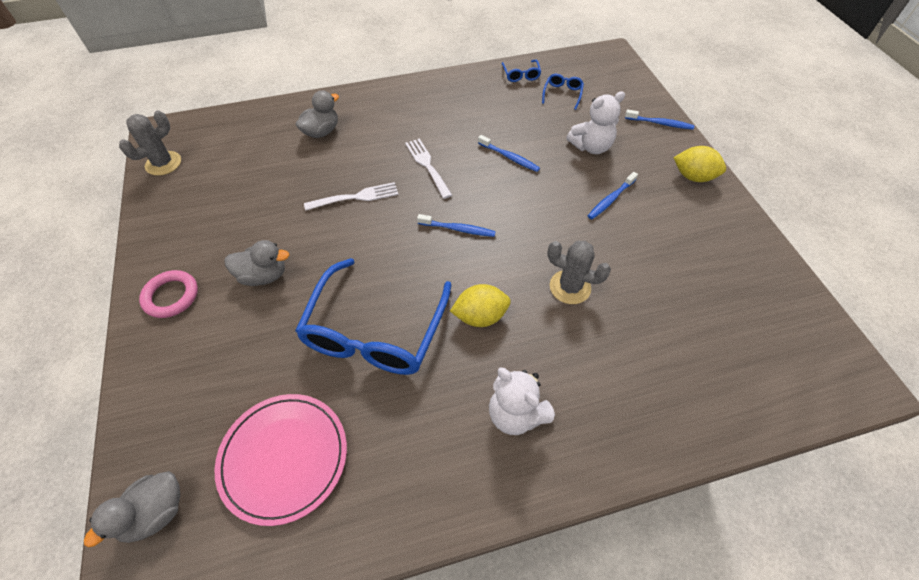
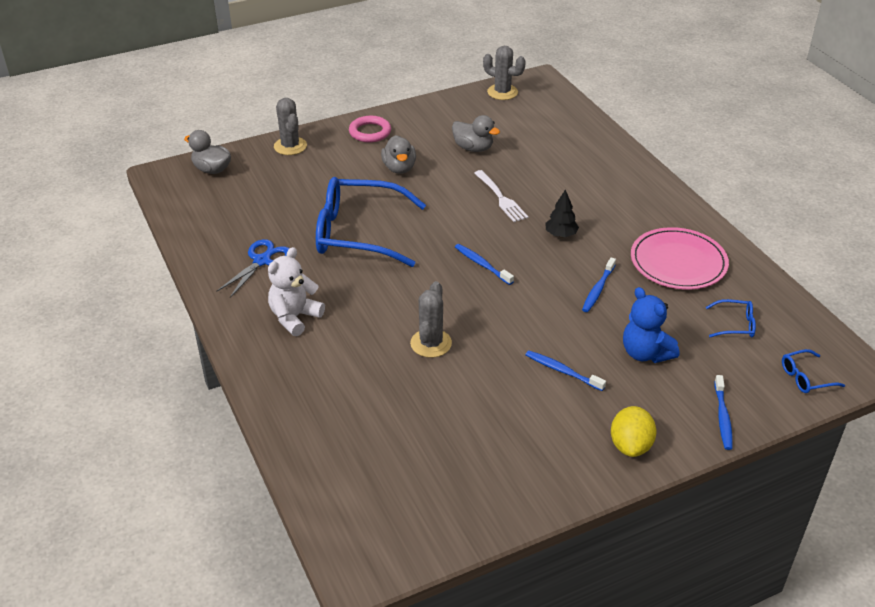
camera: 80 degrees right, 15 degrees down
pink plate [214,394,347,526] -> pink plate moved to [631,227,729,290]
grey duck [296,90,339,138] -> grey duck moved to [452,115,500,152]
white fork [405,138,452,199] -> black tree [545,189,579,237]
blue toothbrush [417,214,496,237] -> blue toothbrush turned 135 degrees clockwise [455,244,514,285]
yellow lemon [450,284,511,327] -> none
blue glasses [502,60,541,82] -> blue glasses moved to [782,349,845,393]
white teddy bear [566,91,625,154] -> blue teddy bear [623,287,679,363]
none -> blue scissors [216,239,290,298]
none -> grey cactus [274,98,307,155]

